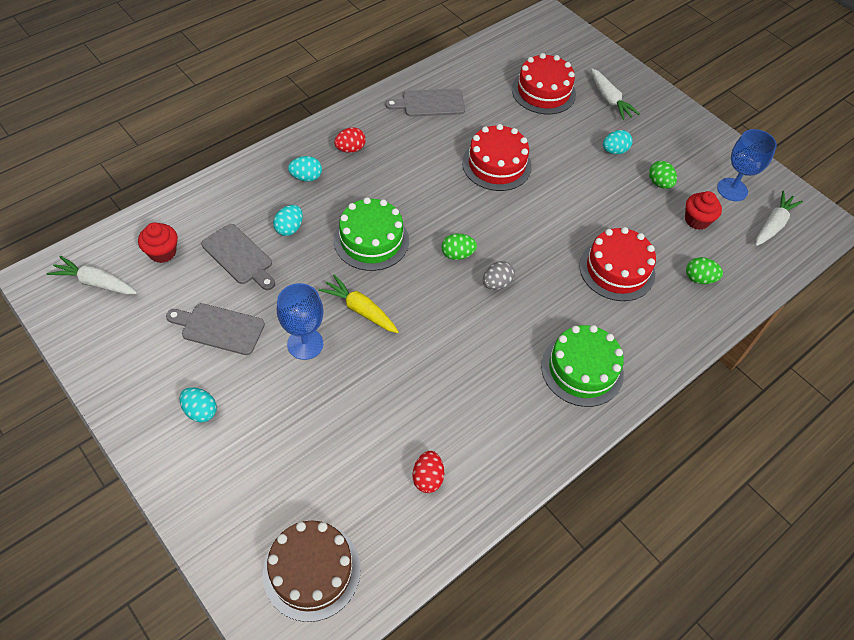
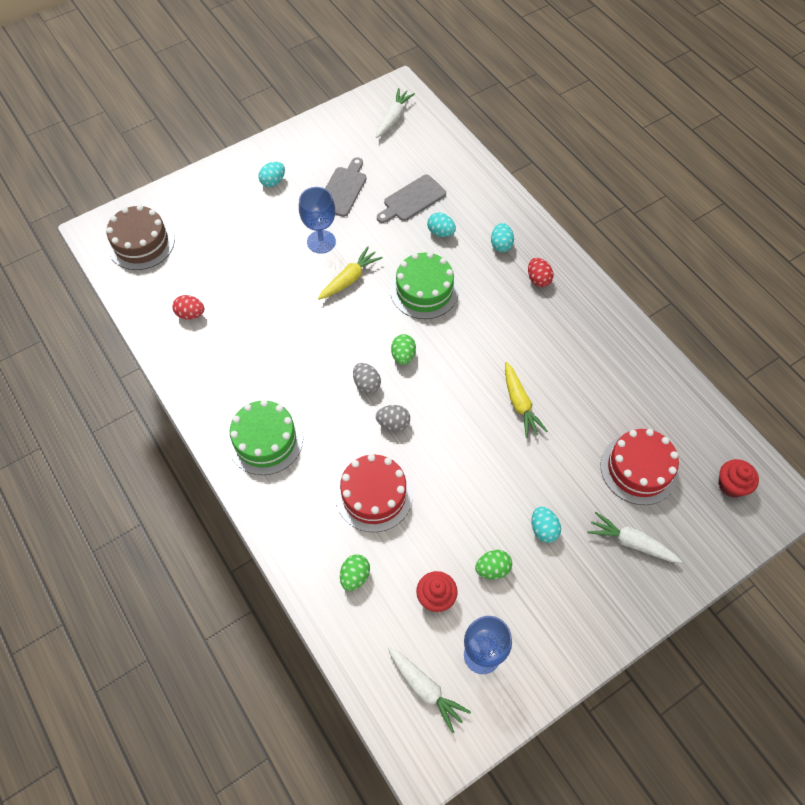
camera: 100 degrees right, 5 degrees up
red cupcake [138,222,178,263] -> red cupcake moved to [718,459,759,498]
grey cutting board [385,89,465,117] -> none
red cake [462,124,532,191] -> yellow carrot [505,362,548,438]
white carrot [591,68,640,120] -> white carrot turned 45 degrees clockwise [588,512,682,563]
none -> grey egg [376,405,410,431]

